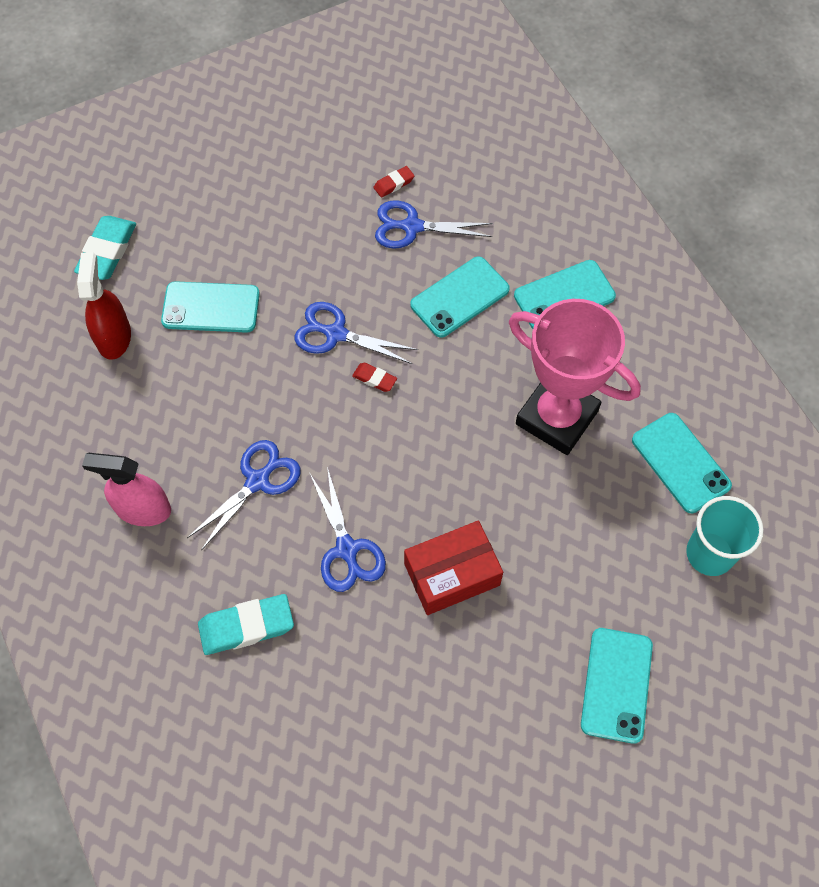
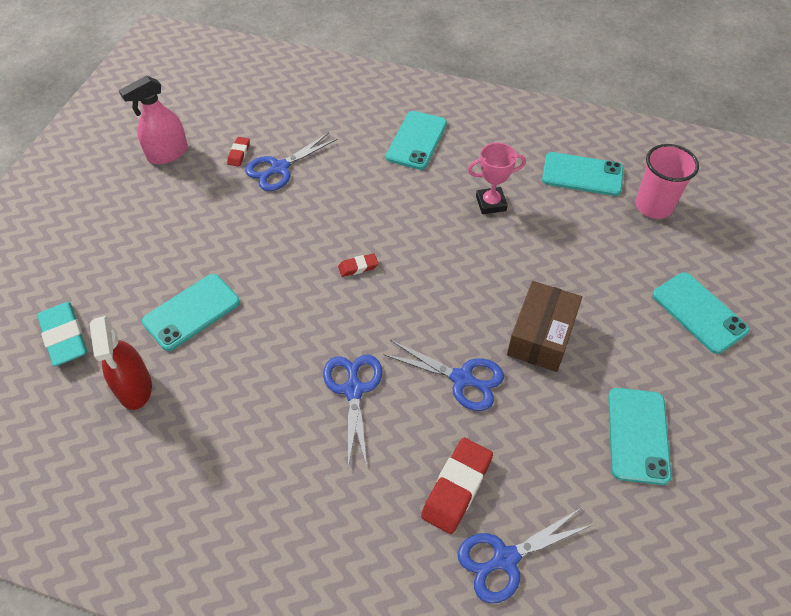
camera: 45 degrees left, 10 degrees down
red spray bottle [77,252,131,360] -> red spray bottle turned 150 degrees counterclockwise [90,316,152,410]
pink spray bottle [82,453,171,526] -> pink spray bottle moved to [119,76,188,164]
turquoise eraser [198,594,294,655] -> red eraser [421,438,493,534]
blue scissors [295,302,418,364] -> blue scissors moved to [458,508,592,603]
red box [404,521,503,615] -> brown box [507,281,582,372]
turquoise phone [410,256,510,338] -> turquoise phone moved to [608,388,671,485]
pink trophy [509,299,641,455] -> pink trophy [468,143,526,214], size x0.51
turquoise cup [686,496,764,576] -> pink cup [635,144,699,219]

